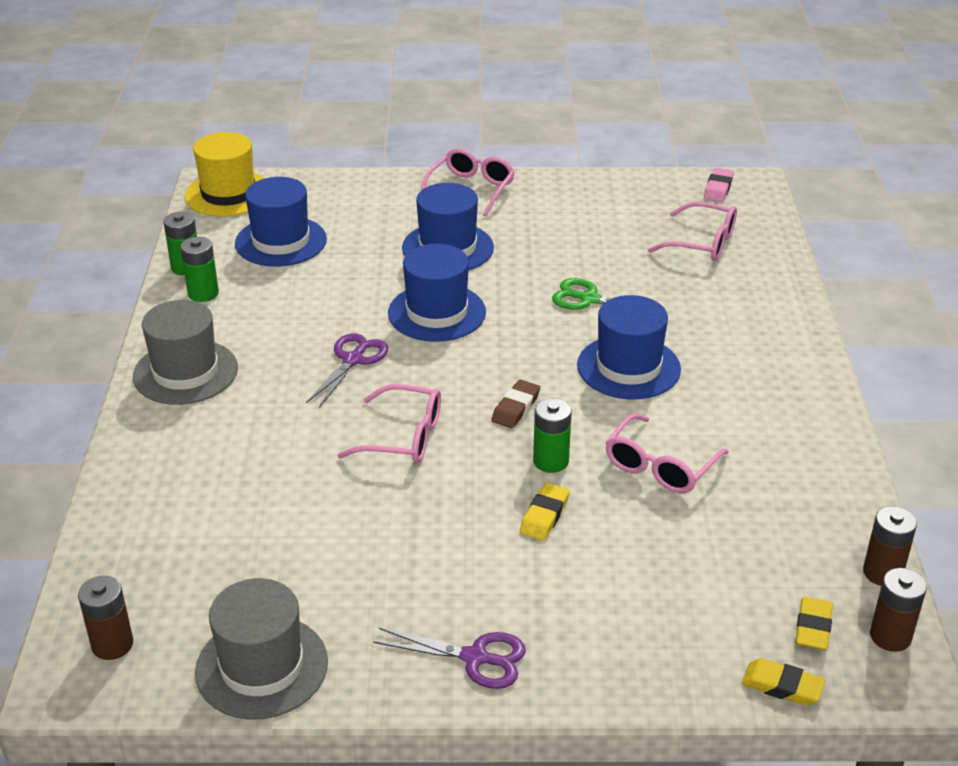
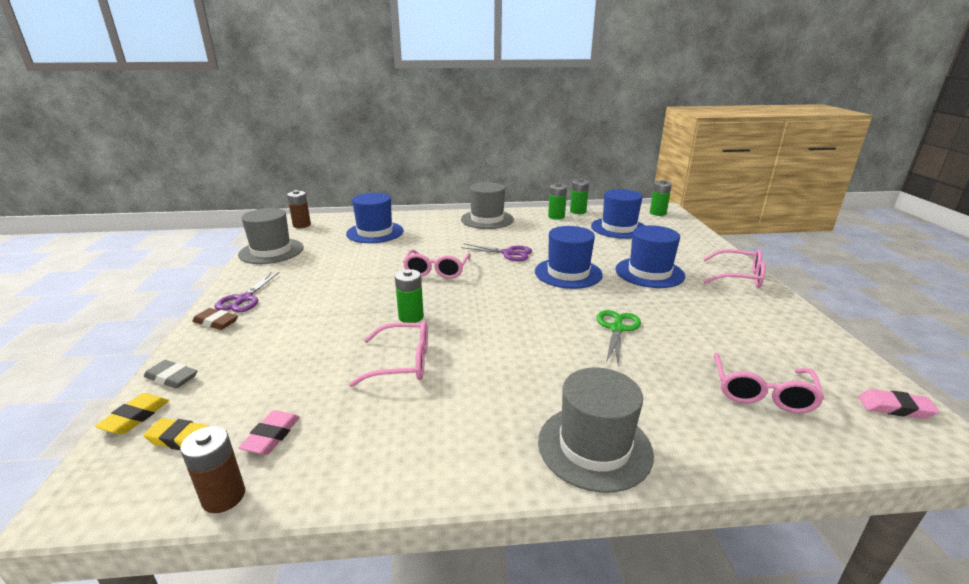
camera: 85 degrees right, 10 degrees down
yellow hat [184,132,265,217] -> green battery [650,180,672,216]
brown eraser [491,379,540,428] -> brown eraser moved to [192,308,238,330]
yellow eraser [520,483,570,540] -> none
blue hat [577,295,681,399] -> blue hat moved to [346,193,404,243]
pink glasses [605,413,729,493] -> pink glasses turned 150 degrees clockwise [349,320,428,387]
brown battery [870,568,927,652] -> none
none -> grey eraser [144,360,198,388]
none -> pink eraser [238,410,300,455]
none -> grey hat [538,367,654,493]

